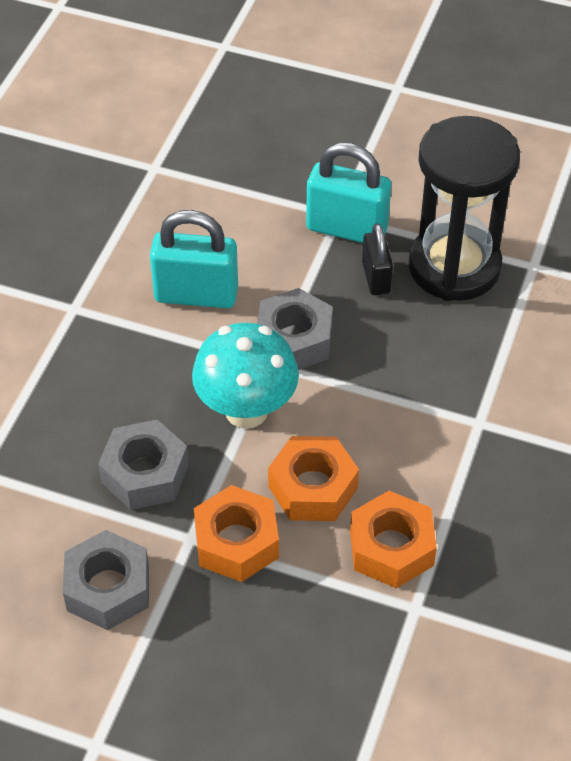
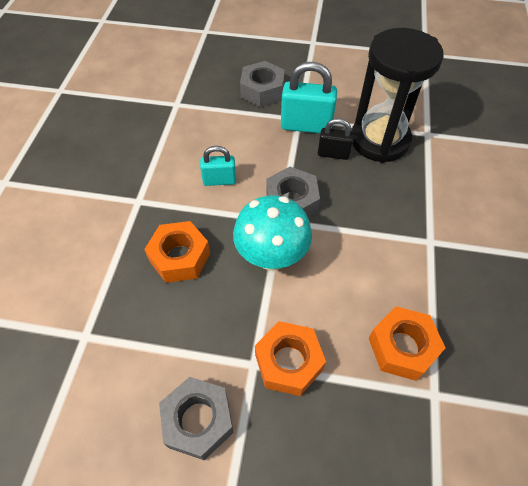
camera: 10 degrees left, 5 degrees up
grey nut [98,420,189,510] -> grey nut moved to [240,61,285,107]
turquoise padlock [150,210,238,308] -> turquoise padlock [200,146,236,186], size x0.60
orange nut [268,436,359,521] -> orange nut moved to [144,221,210,283]
black padlock [362,223,393,295] -> black padlock turned 60 degrees counterclockwise [318,118,354,160]

